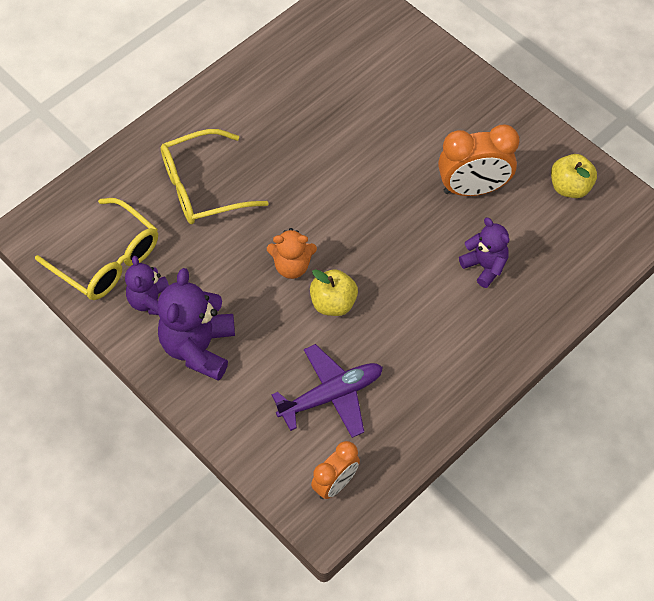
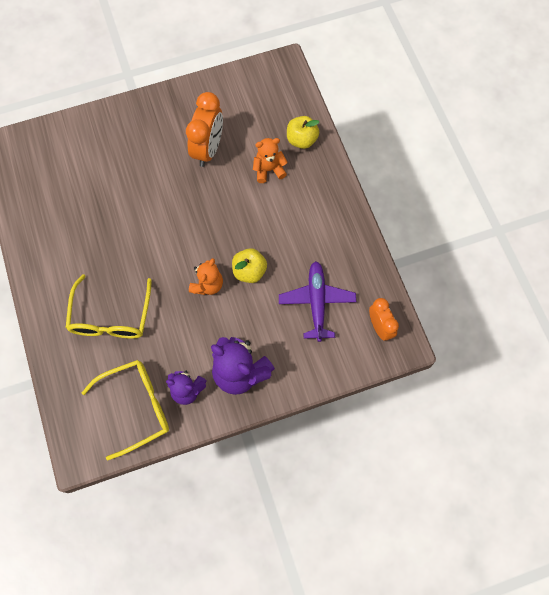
camera: 65 degrees left, 10 degrees up
purple teddy bear [459,218,509,288] -> orange teddy bear [253,138,288,183]
yellow apple [551,154,597,198] -> yellow apple moved to [287,116,319,149]

